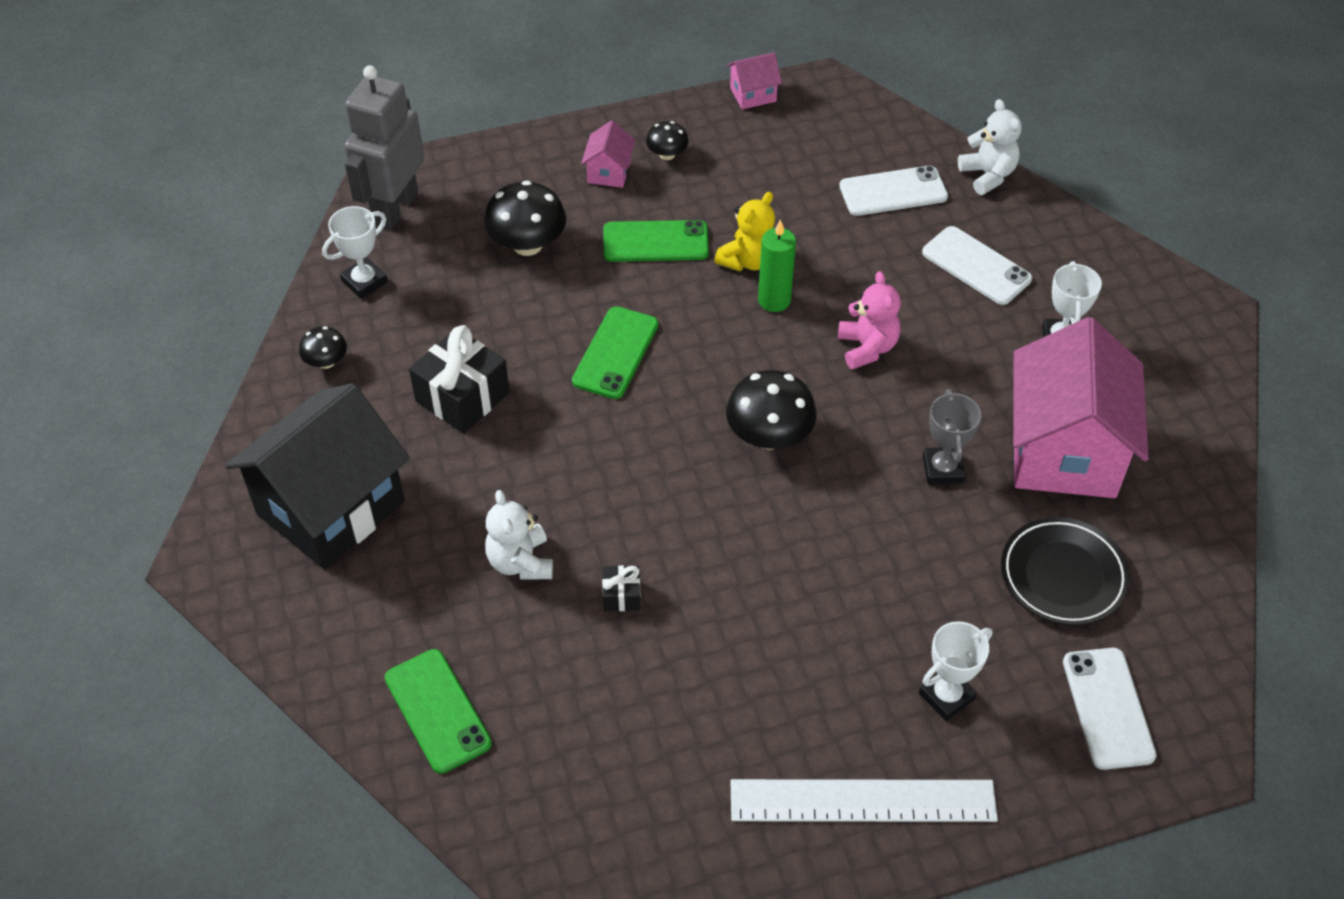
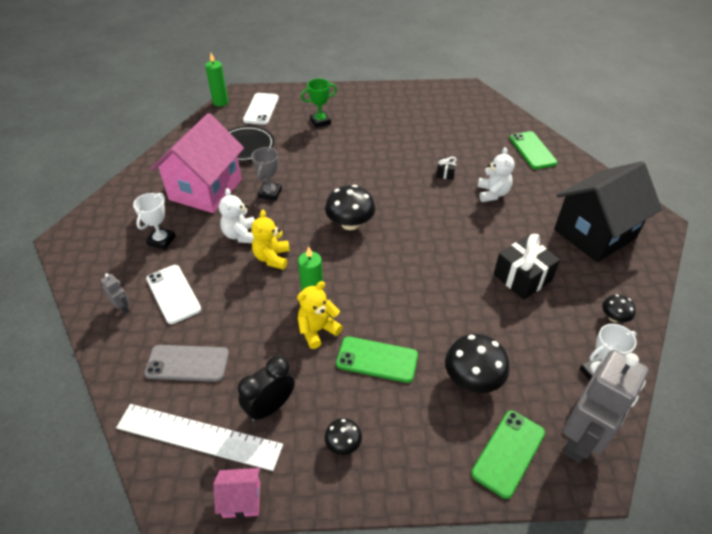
camera: 165 degrees left, 5 degrees down
green phone [572,306,658,399] -> green phone moved to [471,410,545,499]
pink house [581,120,635,188] -> none
white ruler [730,779,998,822] -> white ruler moved to [116,404,283,471]
pink teddy bear [838,271,901,369] -> yellow teddy bear [251,210,290,270]
white phone [839,165,948,216] -> grey phone [144,345,229,382]
white trophy [919,621,993,721] -> green trophy [301,79,337,128]
white teddy bear [958,99,1022,195] -> white teddy bear moved to [219,188,255,243]
none -> grey robot [101,273,130,315]
none -> green candle [205,53,228,106]
none -> black clock [238,356,295,421]

